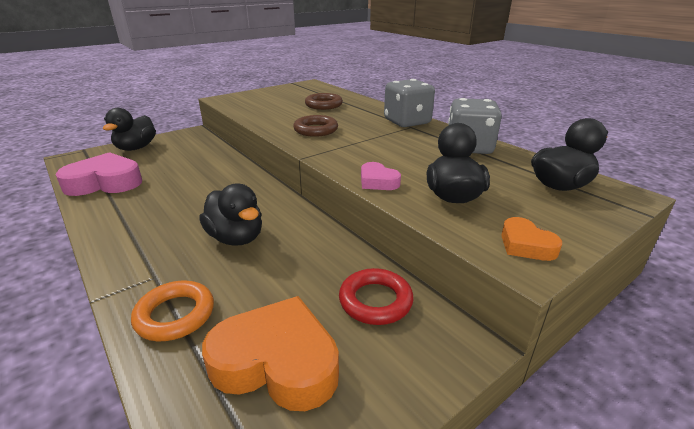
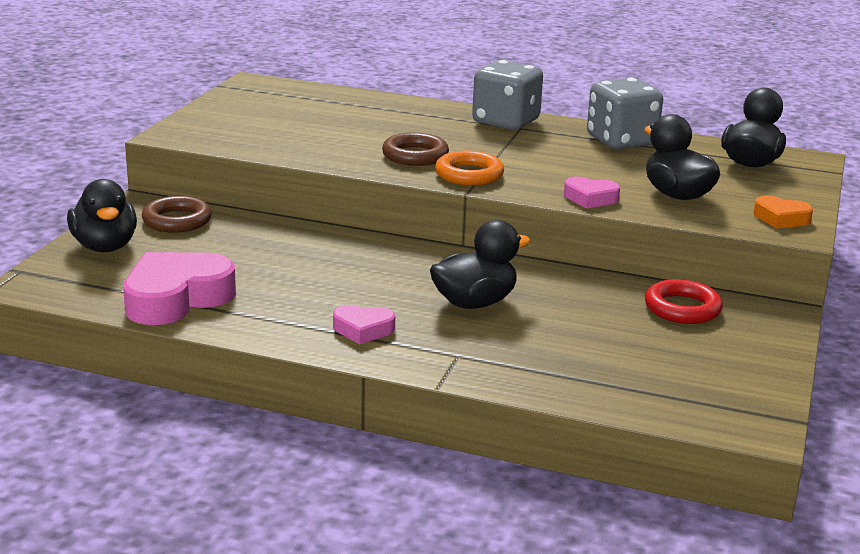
camera: 35 degrees left, 5 degrees down
orange ring [131,281,214,341] -> orange ring moved to [435,151,504,186]
black duck [199,184,262,246] -> black duck turned 45 degrees counterclockwise [430,220,531,309]
orange heart [202,296,339,411] -> none
brown ring [305,93,343,110] -> brown ring moved to [142,196,212,232]
none -> pink heart [333,305,395,344]

